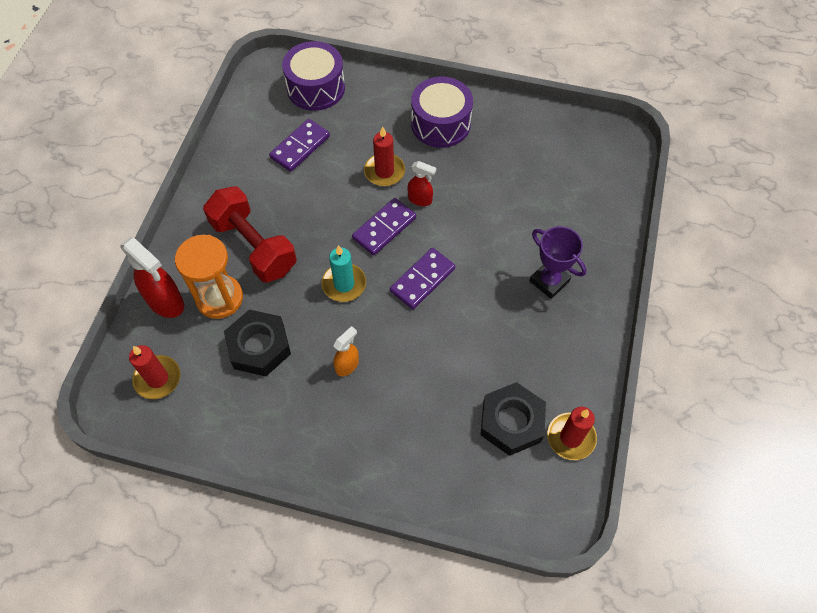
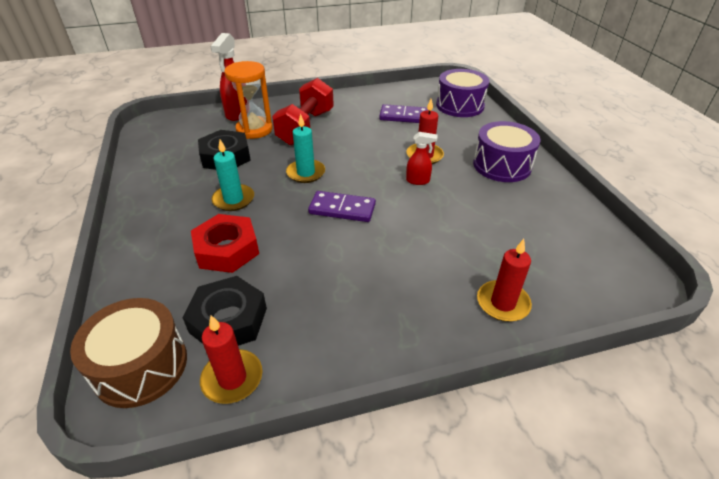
camera: 60 degrees right, 20 degrees down
red candle [129,345,181,399] -> red candle moved to [477,239,532,322]
orange spray bottle [333,326,359,376] -> turquoise candle [211,139,254,211]
purple domino [352,198,416,256] -> none
red spray bottle [407,161,436,206] -> red spray bottle turned 75 degrees counterclockwise [406,132,437,185]
purple trophy [530,226,587,299] -> none
none -> brown drum [70,298,187,408]
none -> red nut [191,214,259,273]

